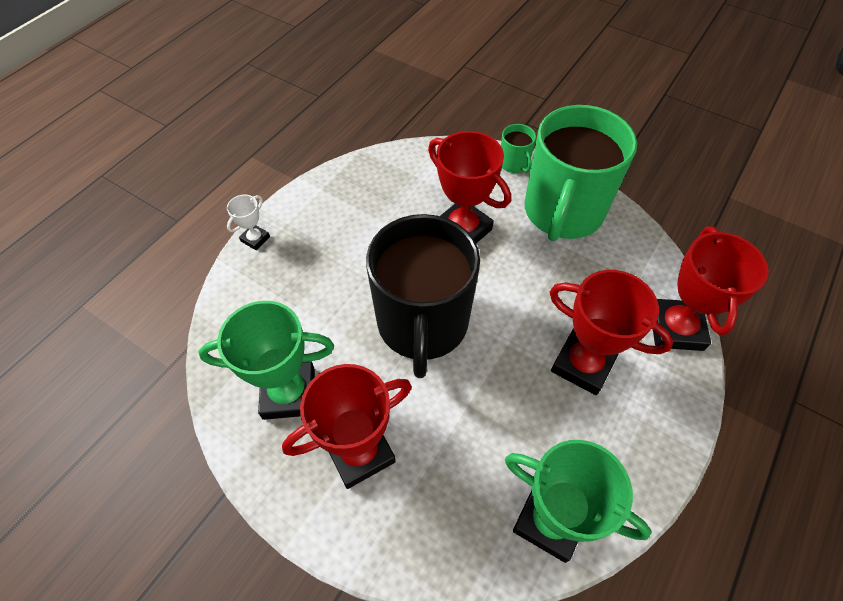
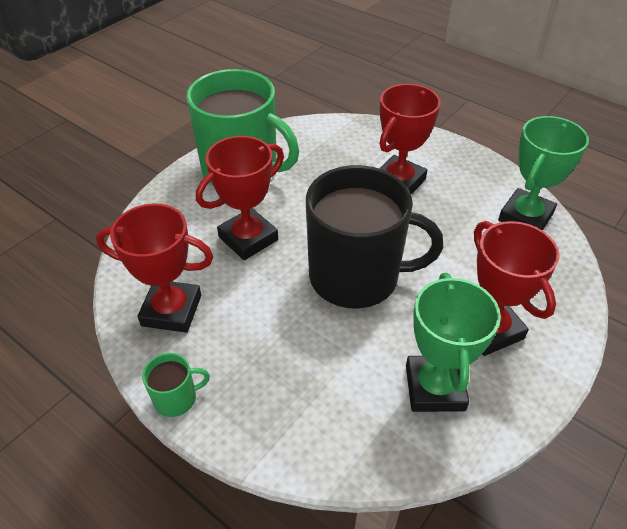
camera: 85 degrees left, 10 degrees down
white trophy [227,195,270,250] -> none
green mug [501,124,536,173] -> green mug moved to [142,353,210,417]
red trophy [653,226,769,351] -> red trophy moved to [96,203,213,333]

